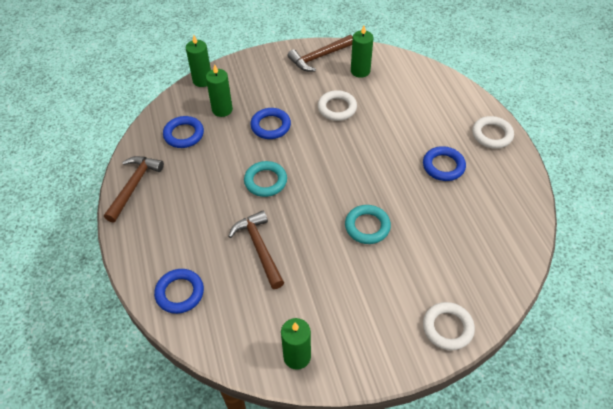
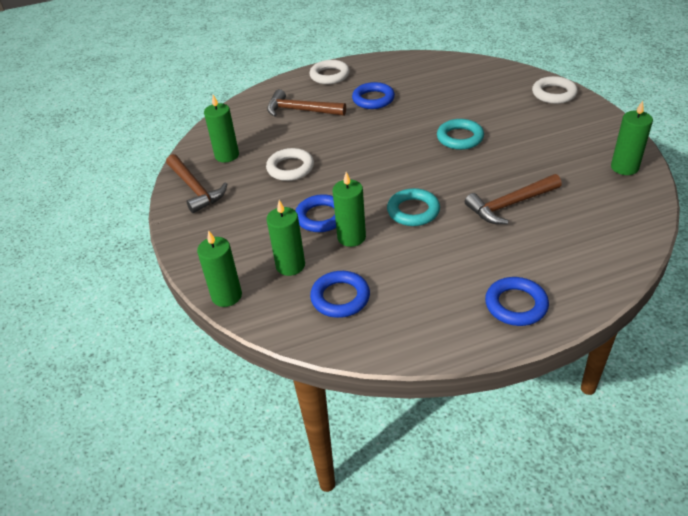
camera: 90 degrees left, 10 degrees down
brown hammer [104,156,164,223] -> brown hammer moved to [267,89,346,117]
blue ring [154,269,204,314] -> blue ring moved to [485,277,549,326]
none -> green candle [333,172,366,247]

